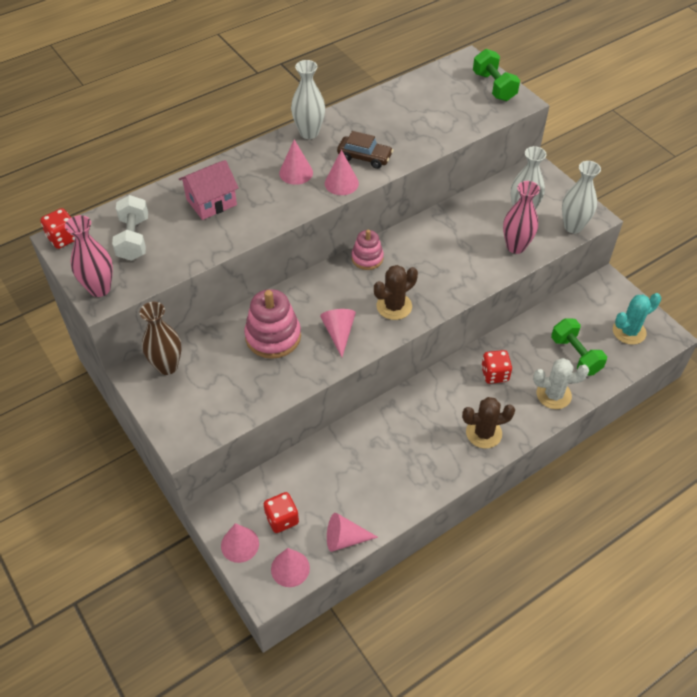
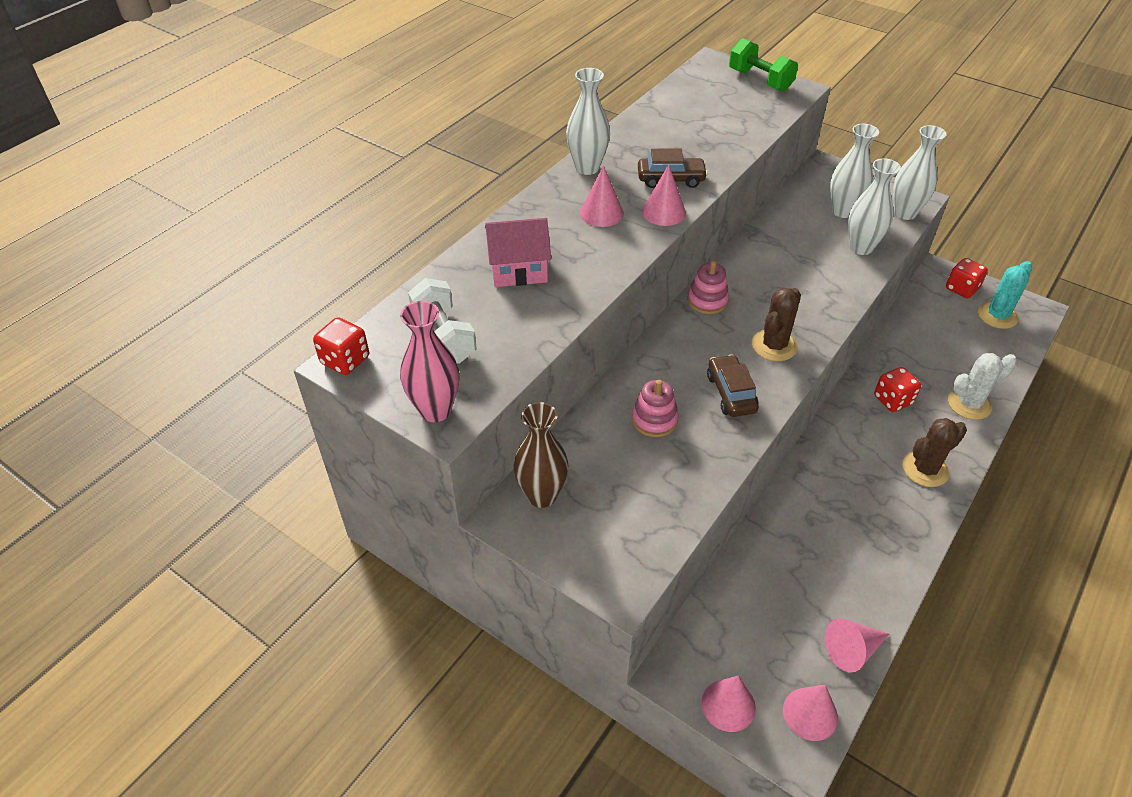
camera: 20 degrees left, 5 degrees down
pink house [179,160,239,220] -> pink house turned 45 degrees clockwise [485,218,551,287]
pink stacking toy [244,289,301,359] -> pink stacking toy [632,380,679,437], size x0.62
red dice [264,492,299,533] -> red dice moved to [946,258,988,299]
pink cone [320,309,356,357] -> brown car [707,354,759,417]
pink vase [503,181,540,254] -> white vase [848,158,901,255]
green dumbbell [551,318,607,376] -> none

